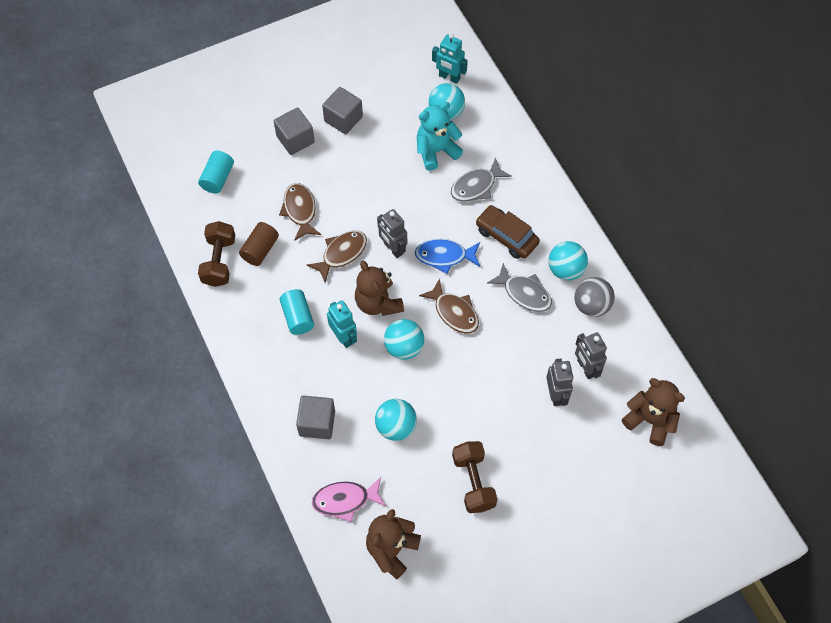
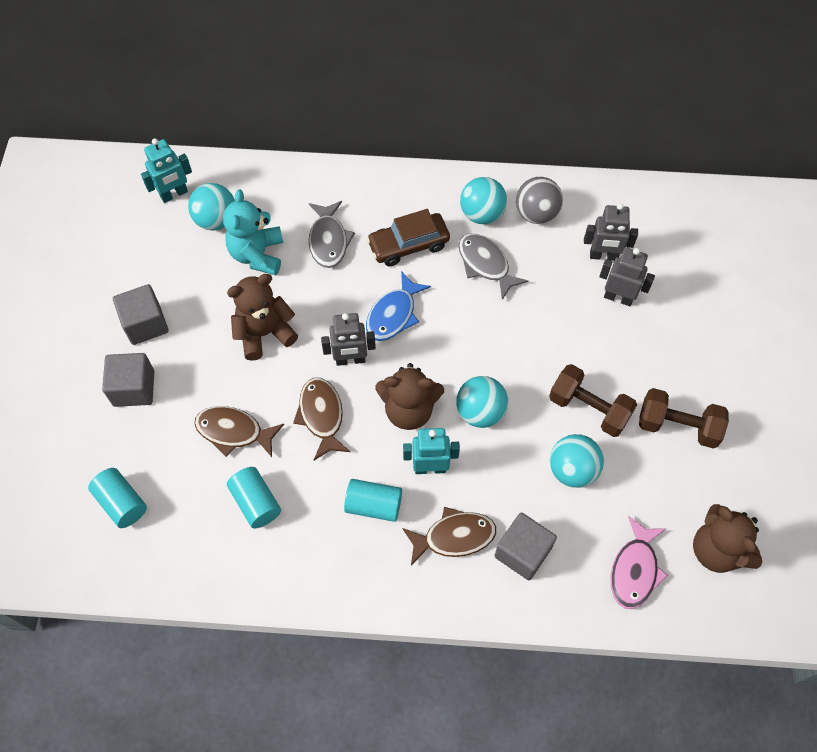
camera: 60 degrees left, 0 degrees up
brown dumbbell [198,221,235,287] -> brown dumbbell moved to [549,364,637,437]
brown cylinder [239,222,279,266] -> turquoise cylinder [227,467,281,528]
brown fish [419,278,479,334] -> brown fish moved to [402,507,496,565]
grey fish [487,263,552,312] -> grey fish turned 105 degrees counterclockwise [458,234,528,300]
brown teddy bear [622,378,685,446] -> brown teddy bear moved to [227,274,298,361]

